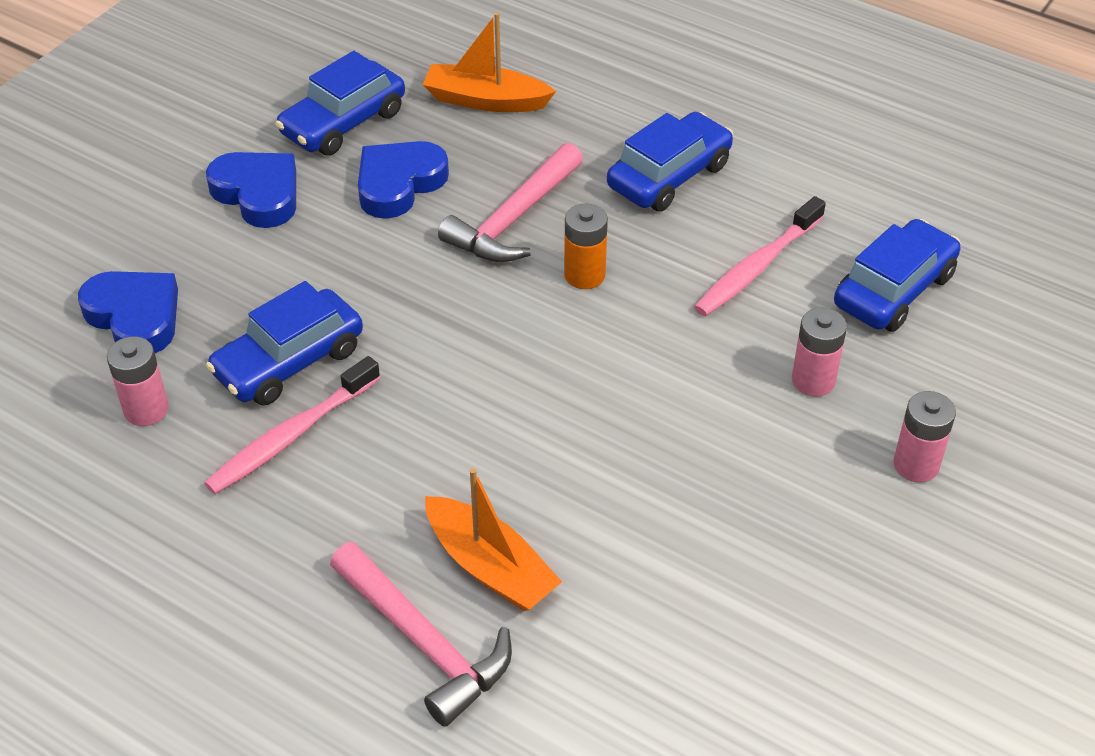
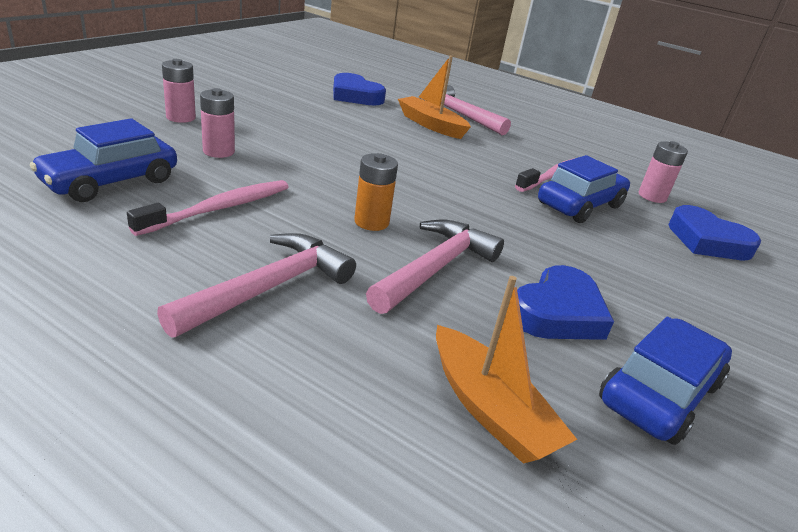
camera: 175 degrees right, 15 degrees down
blue heart [206,152,296,228] -> blue heart moved to [333,73,386,106]
orange boat [423,12,556,112] -> orange boat turned 45 degrees clockwise [436,276,577,464]
blue car [607,112,733,212] -> pink hammer [157,233,356,338]

